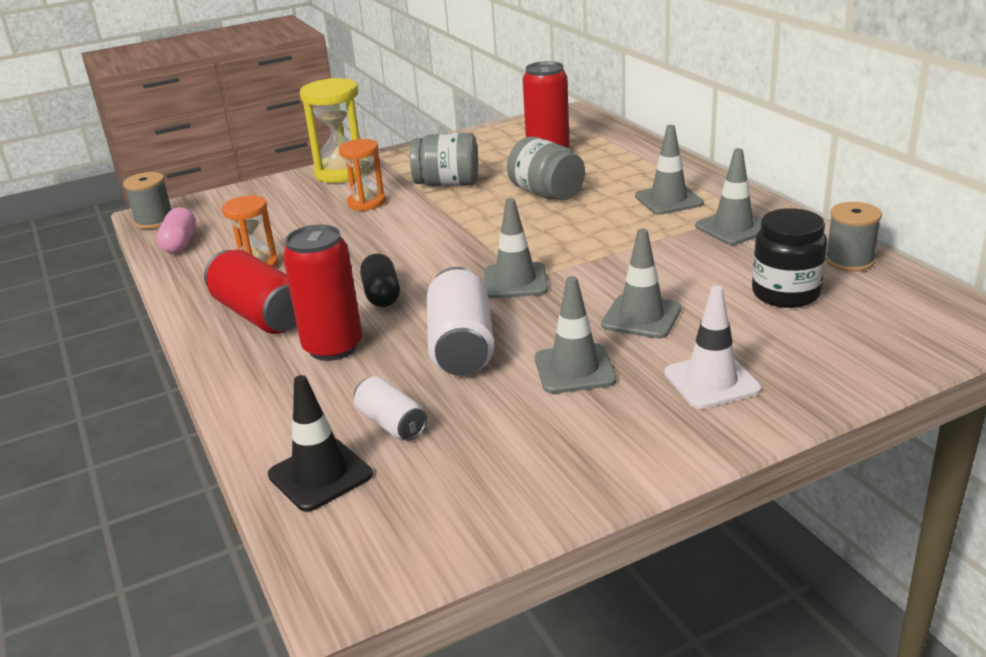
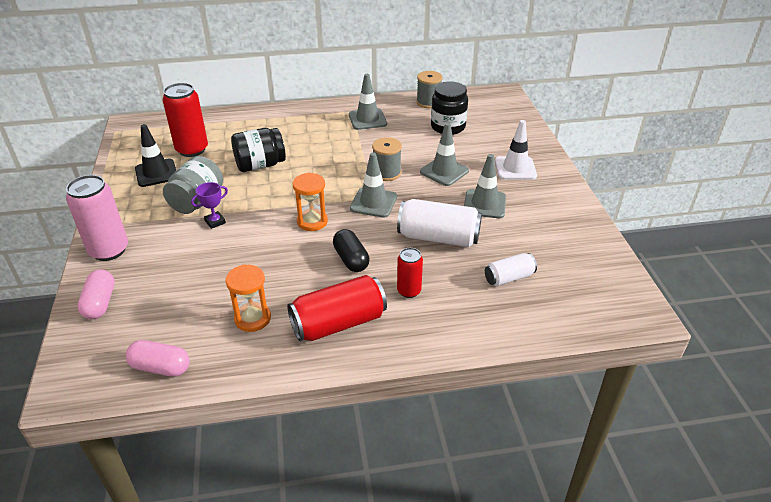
camera: 75 degrees left, 10 degrees up
grey spool [123,172,172,229] -> grey spool moved to [372,137,402,181]
black traffic cone [268,375,373,512] -> black traffic cone moved to [135,124,176,187]
red can [283,225,362,361] -> red can [397,248,423,298], size x0.57
yellow hourglass [300,78,370,183] -> pink can [66,175,128,261]
orange hourglass [339,139,386,211] -> orange hourglass moved to [293,173,328,231]
black capsule [360,254,400,307] -> black capsule turned 60 degrees clockwise [333,229,370,272]
grey jar [507,136,585,201] -> black jar [231,128,286,172]
grey traffic cone [635,125,704,215] -> none
none -> pink capsule [77,269,115,319]
none -> purple trophy [191,182,228,229]

